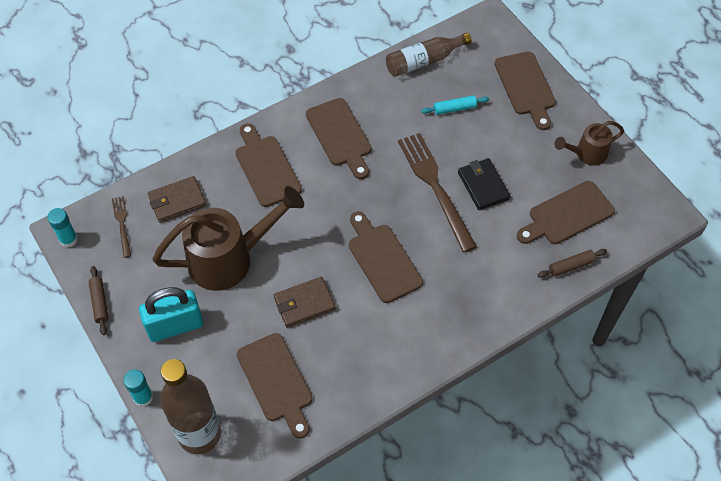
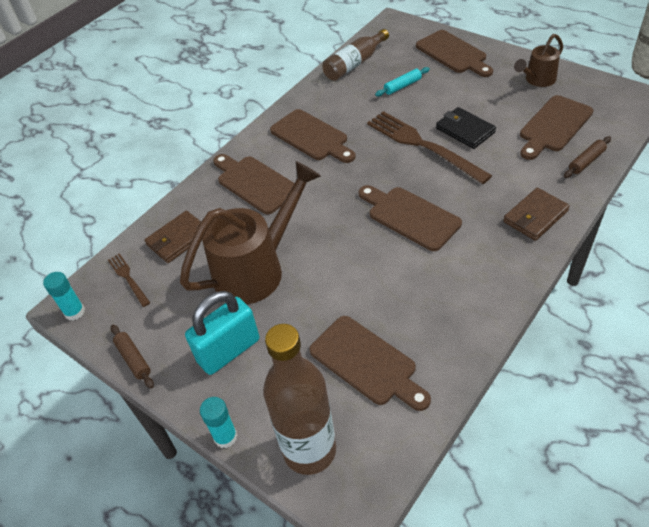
camera: 15 degrees left, 10 degrees down
brown wallet [274,277,336,328] -> brown wallet moved to [503,188,570,241]

